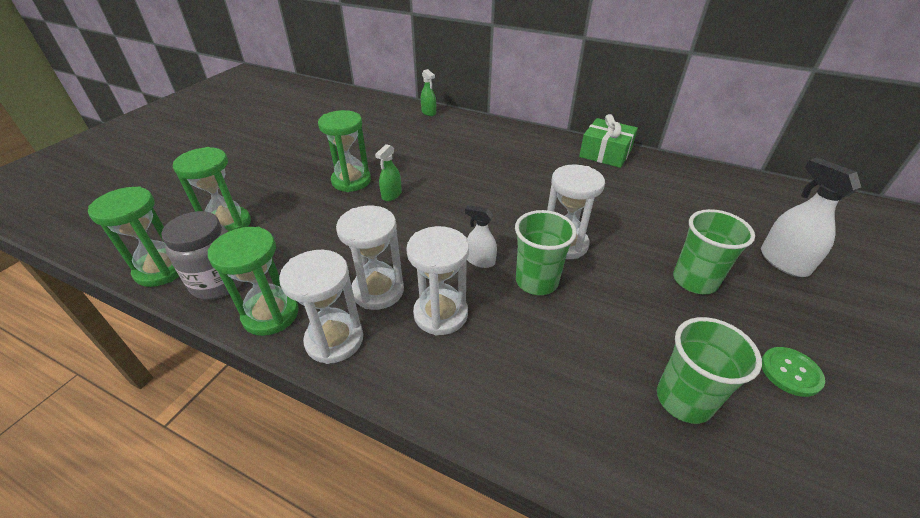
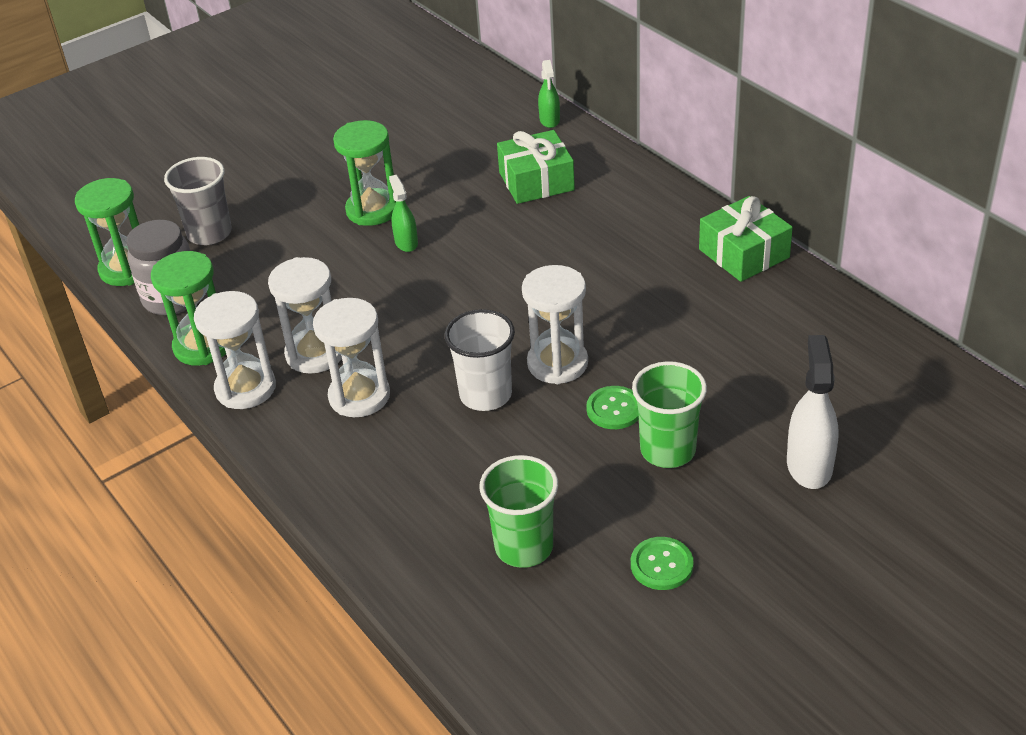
camera: 30 degrees right, 0 degrees up
green hourglass [172,147,251,232] -> grey cup [164,157,232,245]
green spray bottle [375,144,402,201] -> green spray bottle turned 105 degrees clockwise [389,175,418,252]
white spray bottle [465,205,497,268] -> none
green cup [515,210,577,295] -> white cup [445,309,515,411]
none -> green gift [497,130,575,204]
none -> green button [587,386,639,429]

